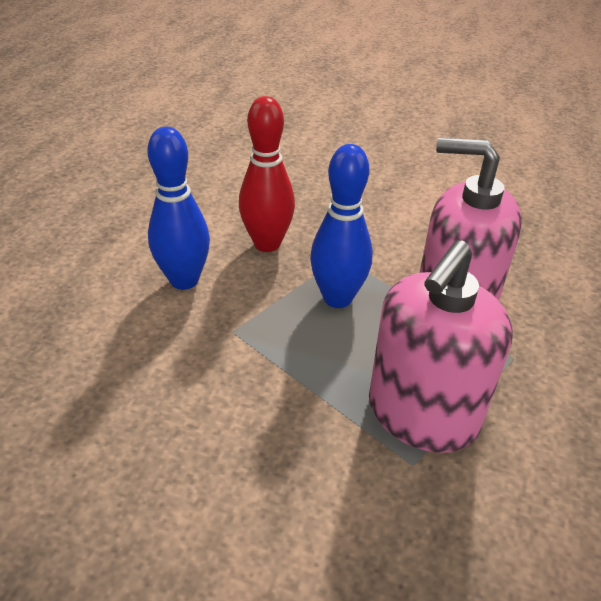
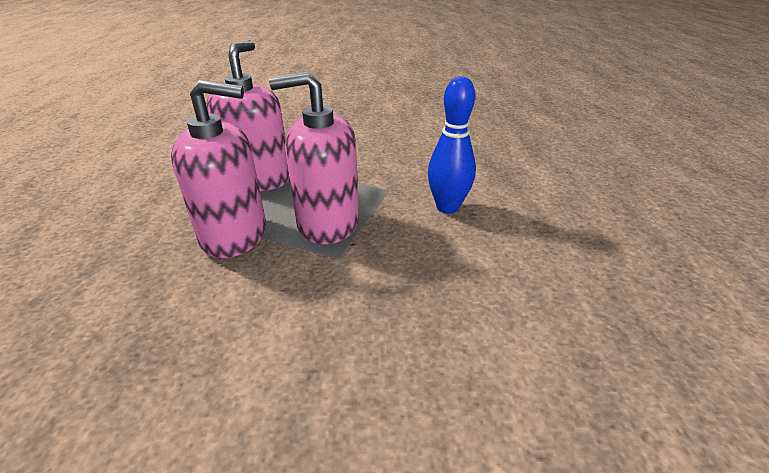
camera: 160 degrees right, 5 degrees down
red bowling pin [239,96,295,252] -> none
blue bowling pin [310,144,373,308] -> pink soap dispenser [269,72,359,244]

